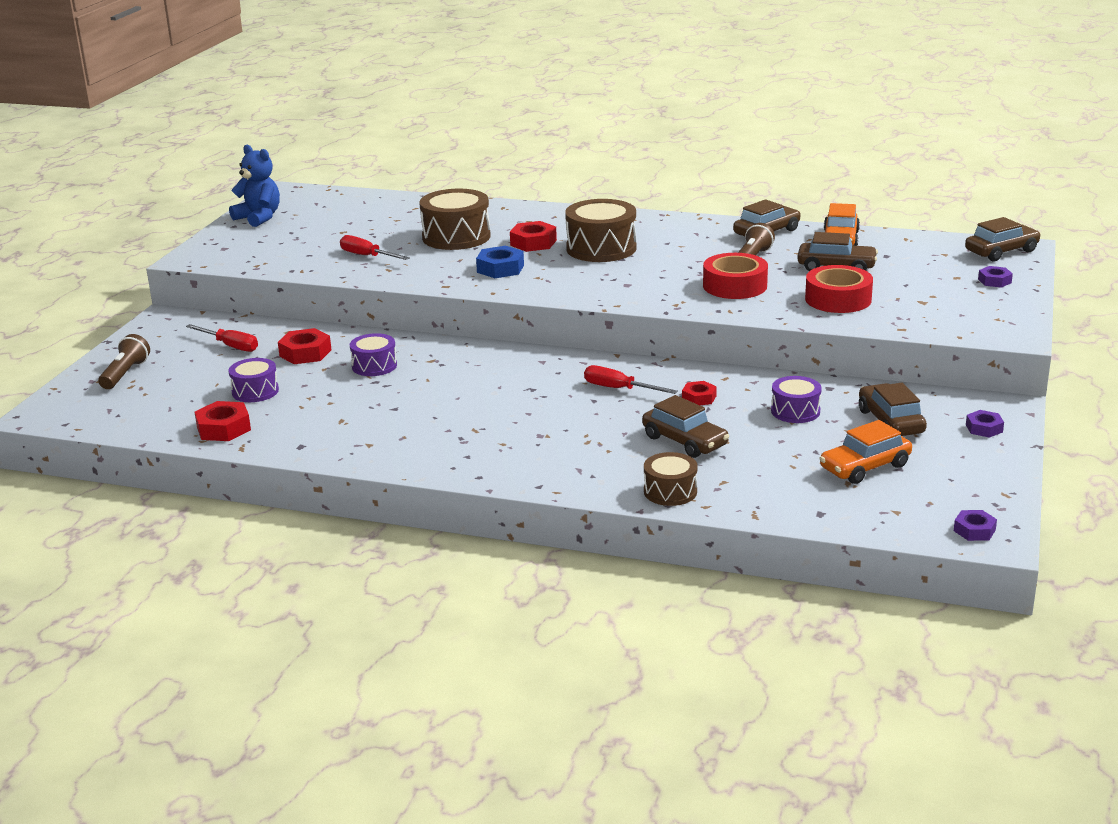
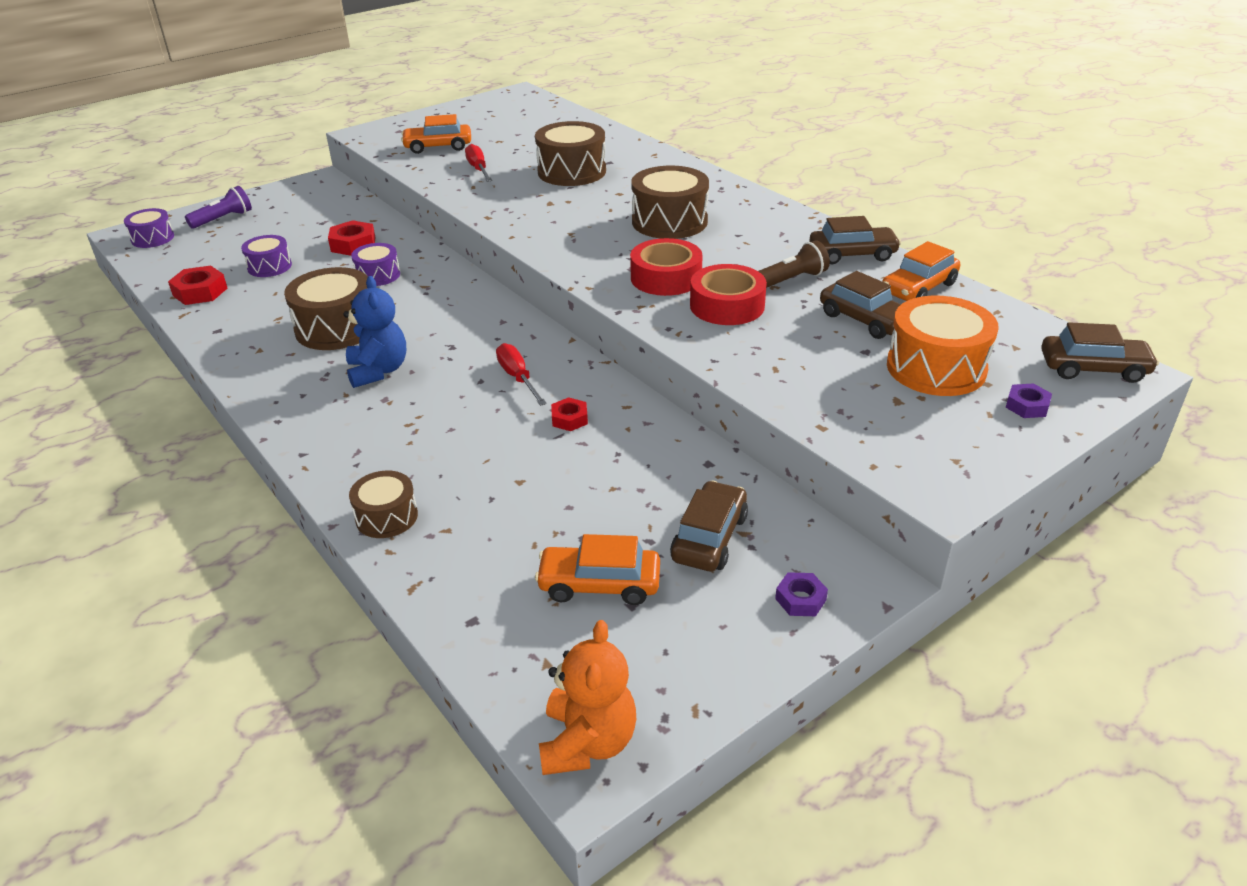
camera: 35 degrees right, 10 degrees up
brown flashlight [98,334,150,389] -> purple flashlight [185,186,252,228]
red screwdriver [186,324,258,352] -> none
blue teddy bear [229,145,280,227] -> blue teddy bear moved to [343,276,406,388]
blue nut [476,246,524,278] -> none
red nut [510,221,557,252] -> none
brown car [642,395,729,458] -> none
purple drum [771,376,822,423] -> purple drum moved to [124,208,174,248]
red tape [805,265,873,313] -> red tape moved to [630,238,703,296]
purple nut [954,510,997,541] -> orange teddy bear [539,620,636,775]
none -> brown drum [284,267,368,350]
none -> orange car [401,114,471,154]
none -> orange drum [887,296,999,396]

